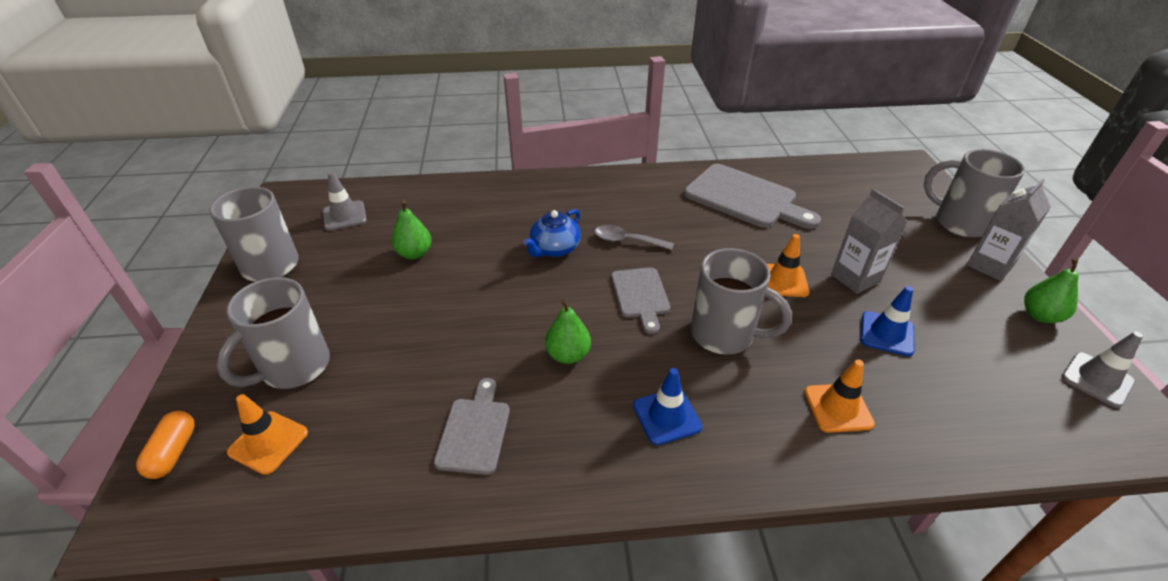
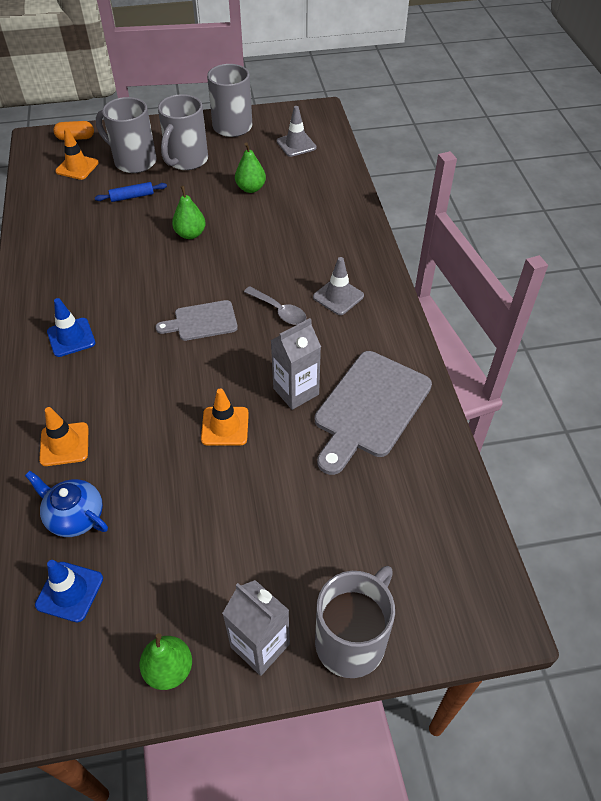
camera: 85 degrees right, 10 degrees up
grey cutting board [434,378,510,475] -> none
blue teapot [523,209,581,257] -> blue teapot moved to [25,471,108,537]
green pear [545,299,591,364] -> green pear moved to [172,186,206,239]
grey spoon [595,225,674,250] -> grey spoon turned 120 degrees clockwise [244,286,306,325]
grey mug [691,248,792,354] -> grey mug moved to [158,94,208,170]
grey carton [831,189,907,294] -> grey carton moved to [271,318,321,410]
blue traffic cone [860,286,914,357] -> blue traffic cone moved to [35,560,103,622]
grey traffic cone [1061,331,1143,408] -> grey traffic cone moved to [313,257,364,315]
none -> blue rolling pin [95,182,167,202]

